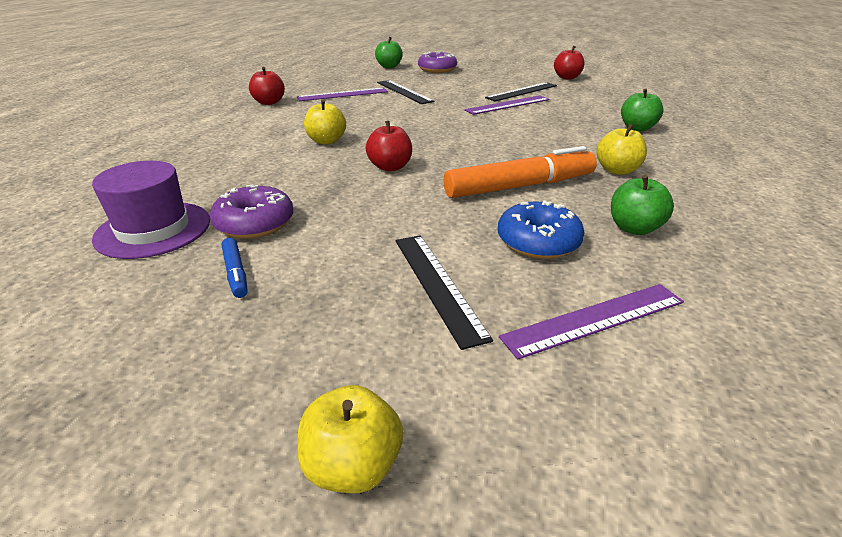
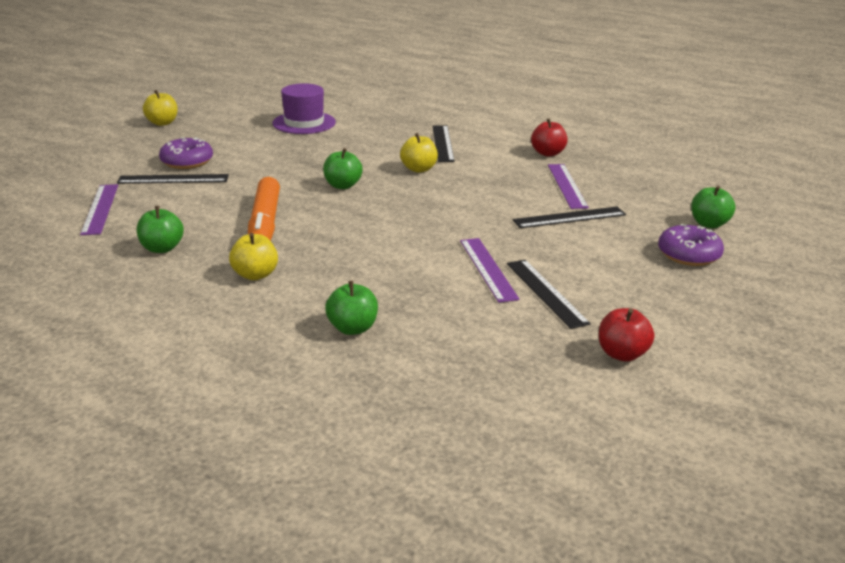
camera: 105 degrees right, 5 degrees down
purple donut [210,184,293,239] -> purple donut moved to [159,137,213,169]
blue marker [221,238,248,298] -> none
yellow apple [297,385,403,493] -> yellow apple moved to [143,90,178,126]
red apple [366,121,412,171] -> green apple [323,148,363,189]
blue donut [498,200,585,259] -> none
none -> black ruler [432,126,455,162]

